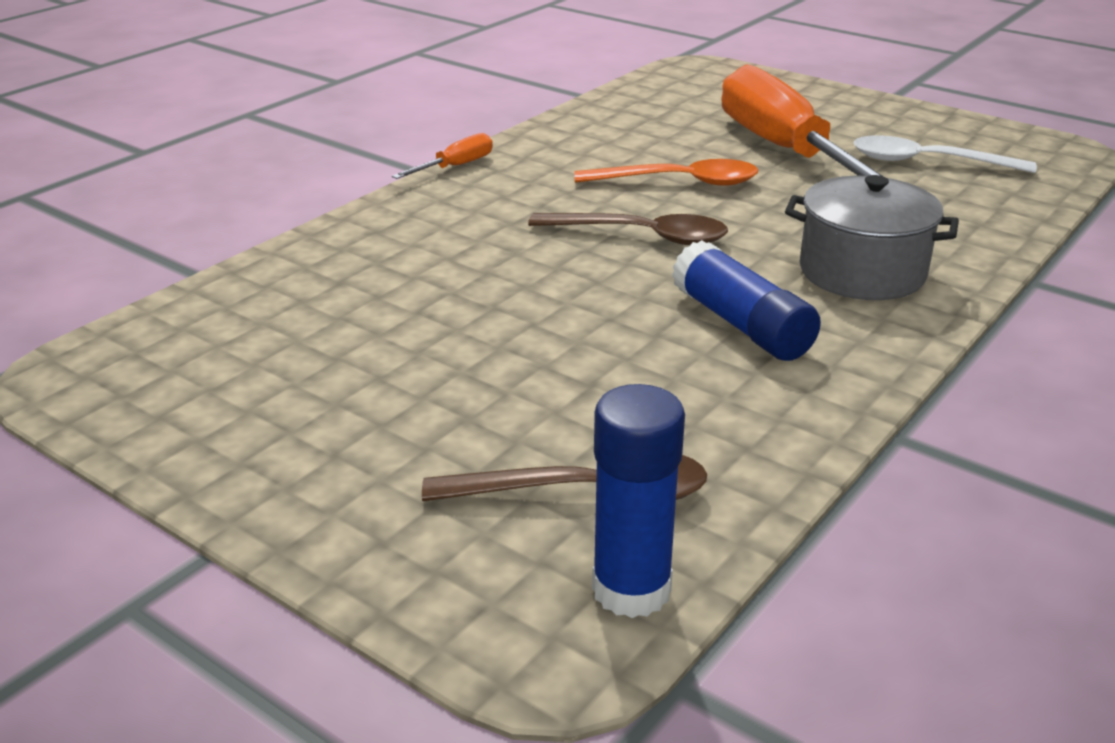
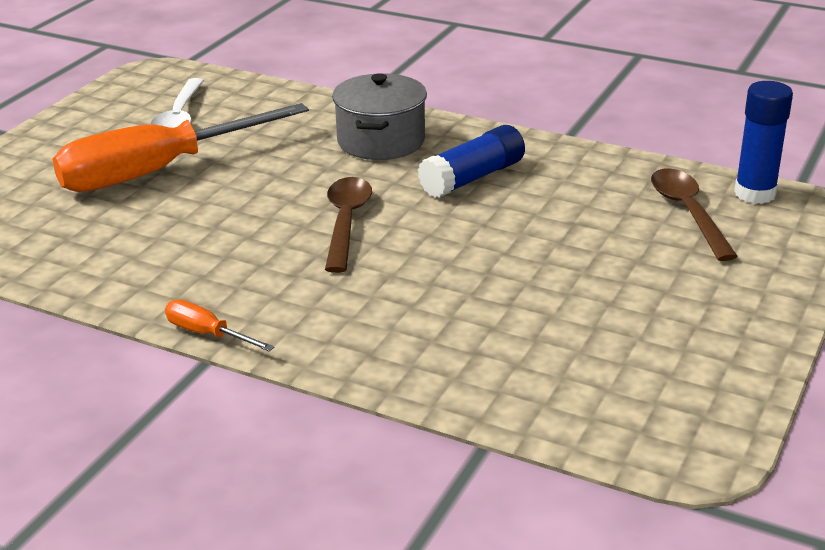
camera: 100 degrees left, 0 degrees up
orange spoon [574,159,758,186] -> none

